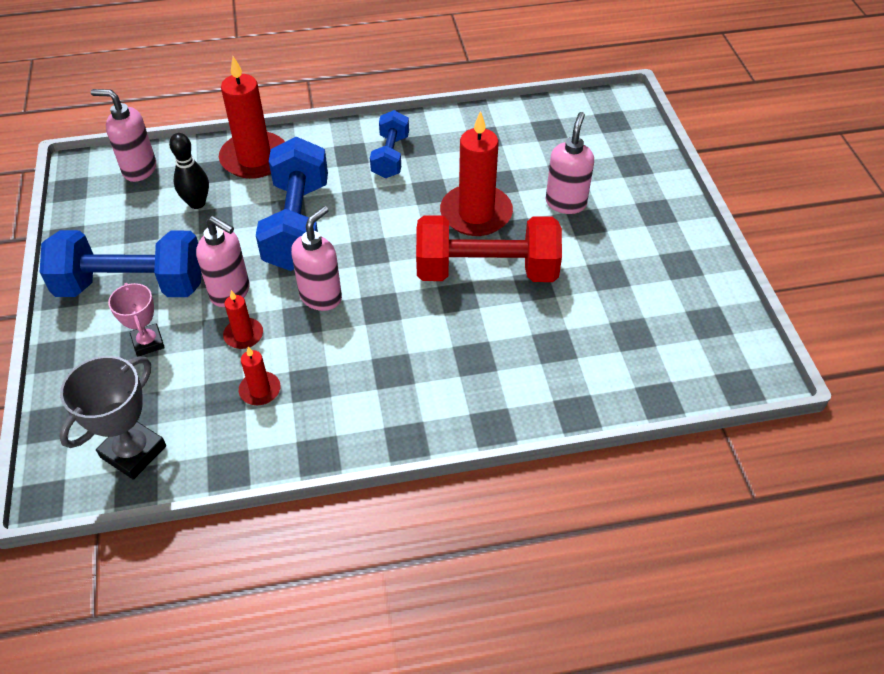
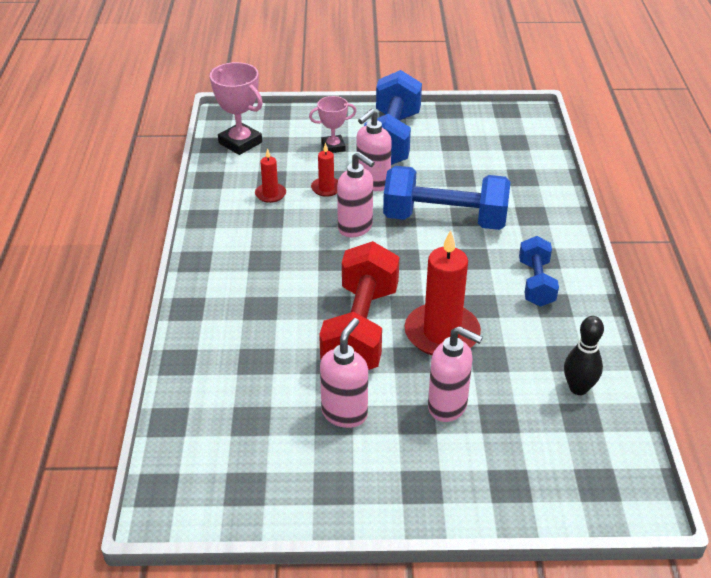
camera: 100 degrees right, 10 degrees down
grey trophy [59,356,166,480] -> pink trophy [210,62,263,155]
pink soap dispenser [91,89,156,182] -> pink soap dispenser moved to [320,318,368,428]
black bowling pin [169,133,209,209] -> black bowling pin moved to [564,316,604,395]
red candle [219,56,285,179] -> none
blue dumbbell [370,110,409,178] -> blue dumbbell turned 75 degrees clockwise [519,236,559,307]

